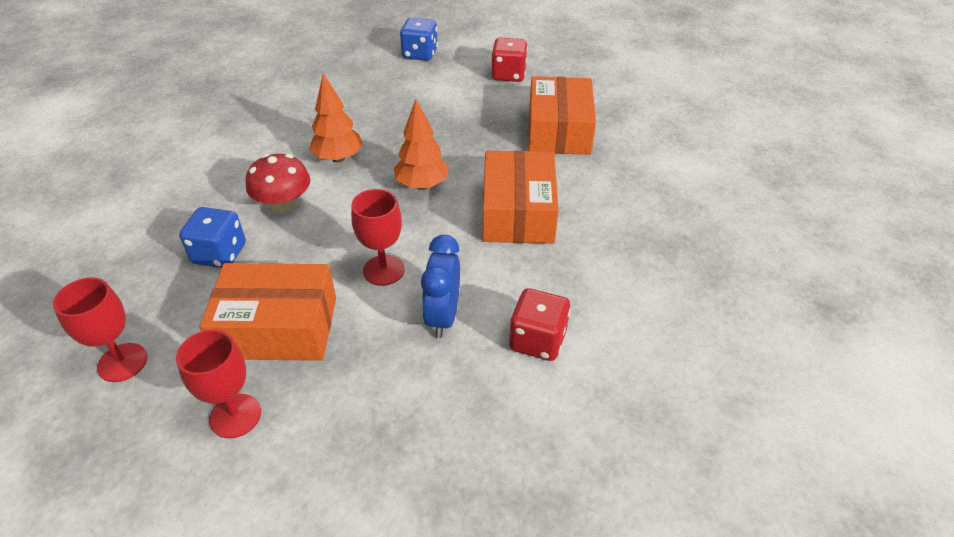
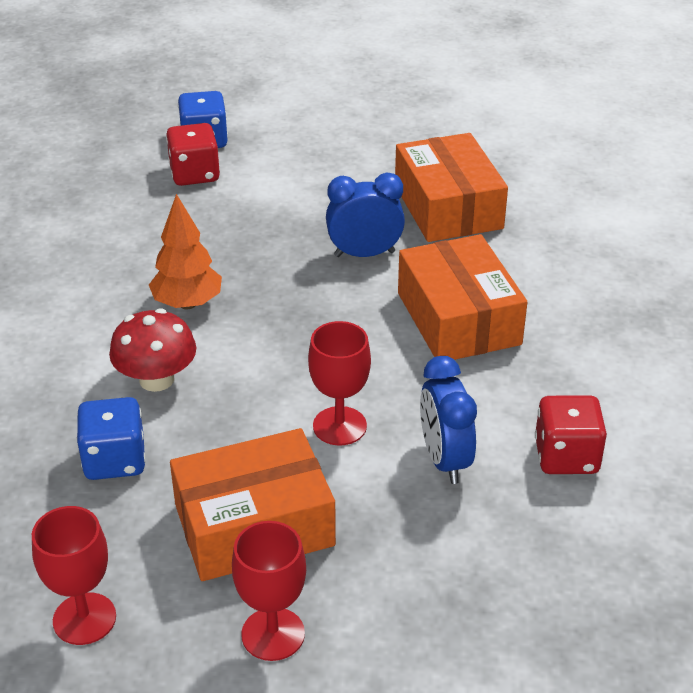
camera: 20 degrees left, 5 degrees down
orange tree [394,99,449,190] -> none
red dice [491,38,528,82] -> red dice moved to [166,123,220,186]
none -> blue clock [326,173,405,257]

